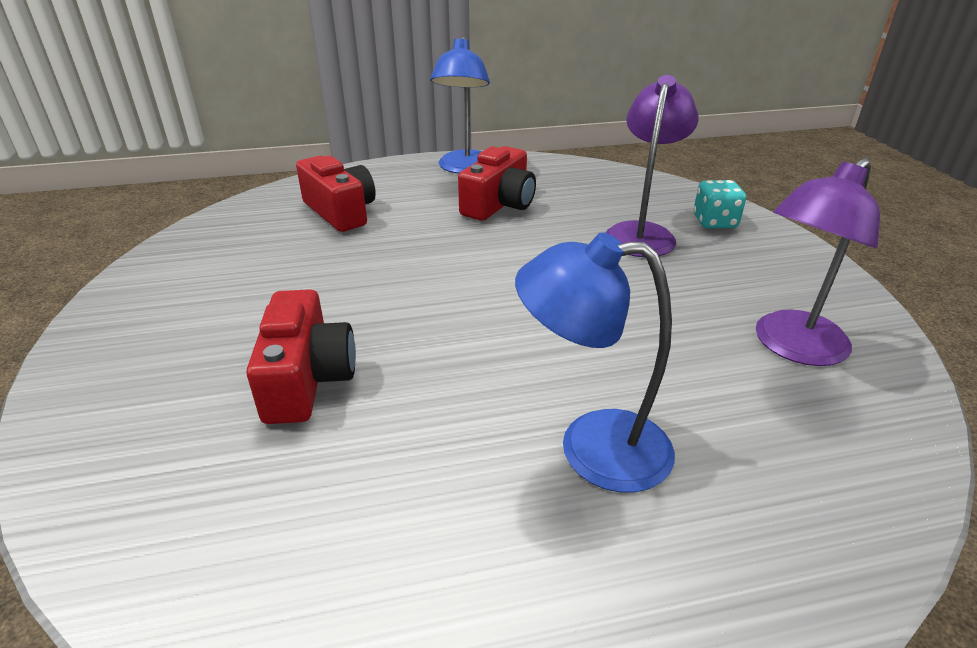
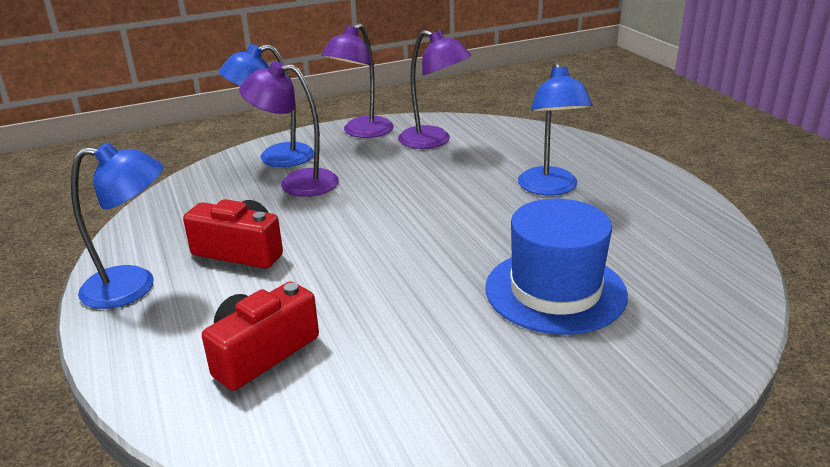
camera: 100 degrees left, 5 degrees down
red camera [246,289,356,424] -> blue hat [485,199,628,335]
turquoise dice [693,180,746,228] -> blue lamp [219,44,314,167]
none -> purple lamp [321,23,394,138]

